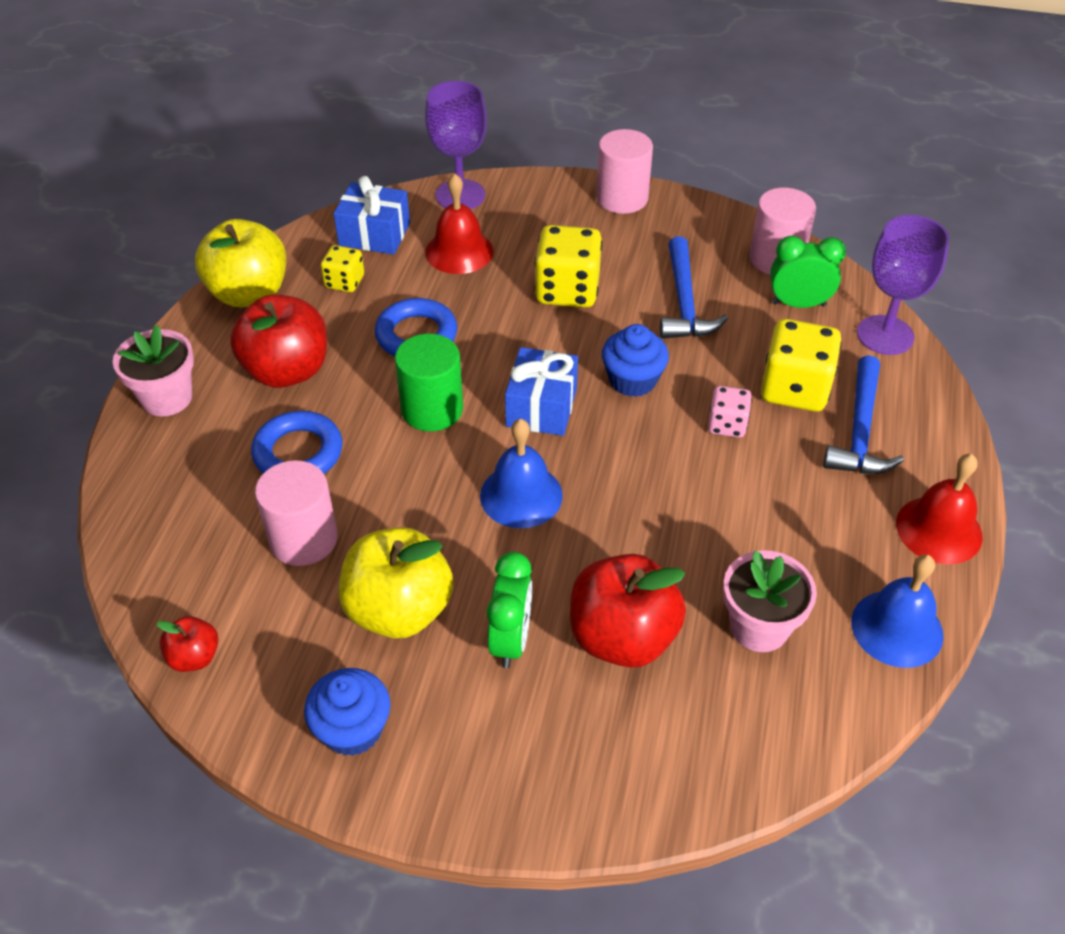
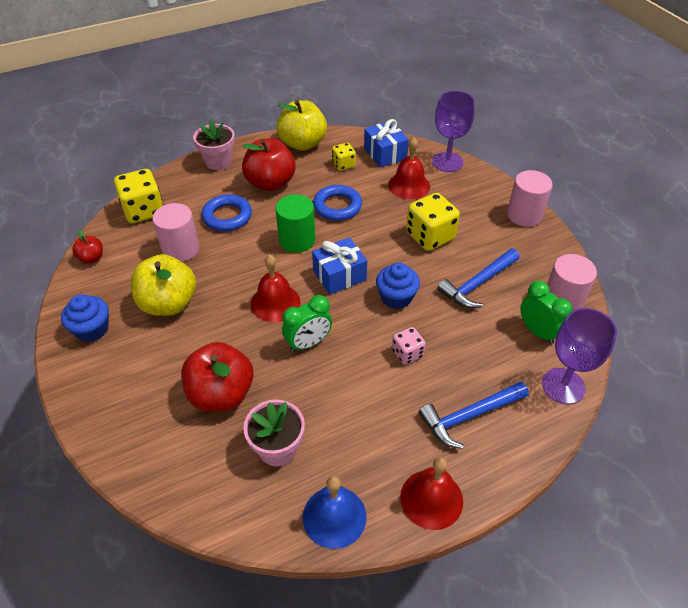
camera: 50 degrees right, 0 degrees up
blue bell [480,419,563,528] -> red bell [251,255,301,322]
green clock [487,552,532,668] -> green clock moved to [282,295,332,352]
yellow dice [761,319,842,412] -> yellow dice moved to [114,169,163,223]

